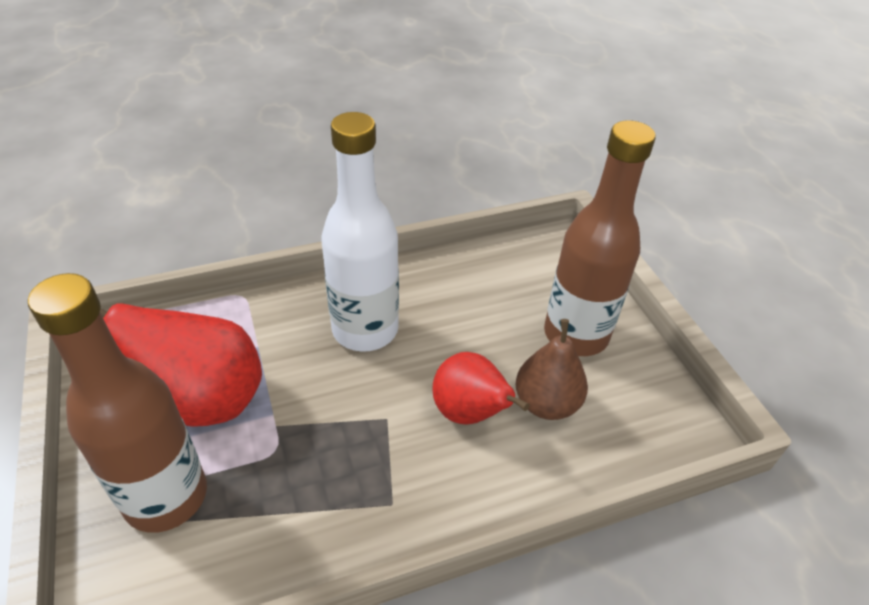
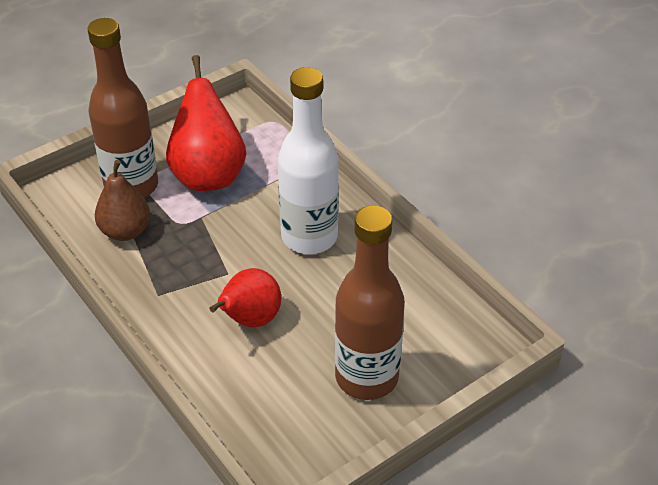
camera: 75 degrees right, 0 degrees up
brown pear [516,319,588,420] -> brown pear moved to [95,160,150,241]

